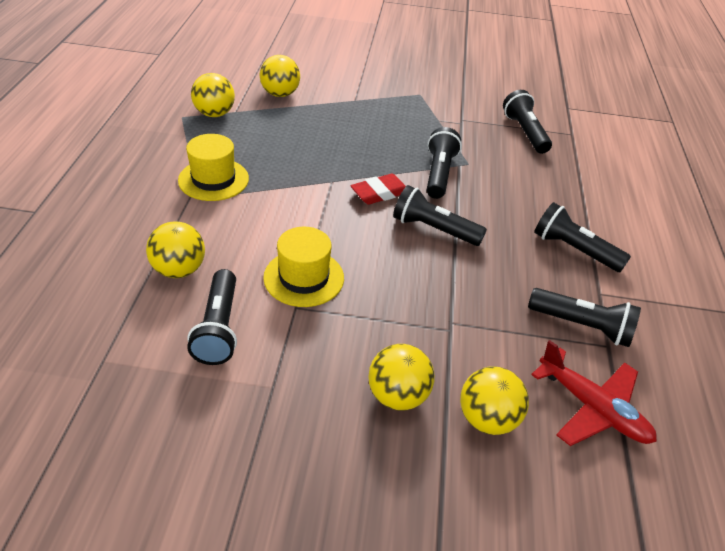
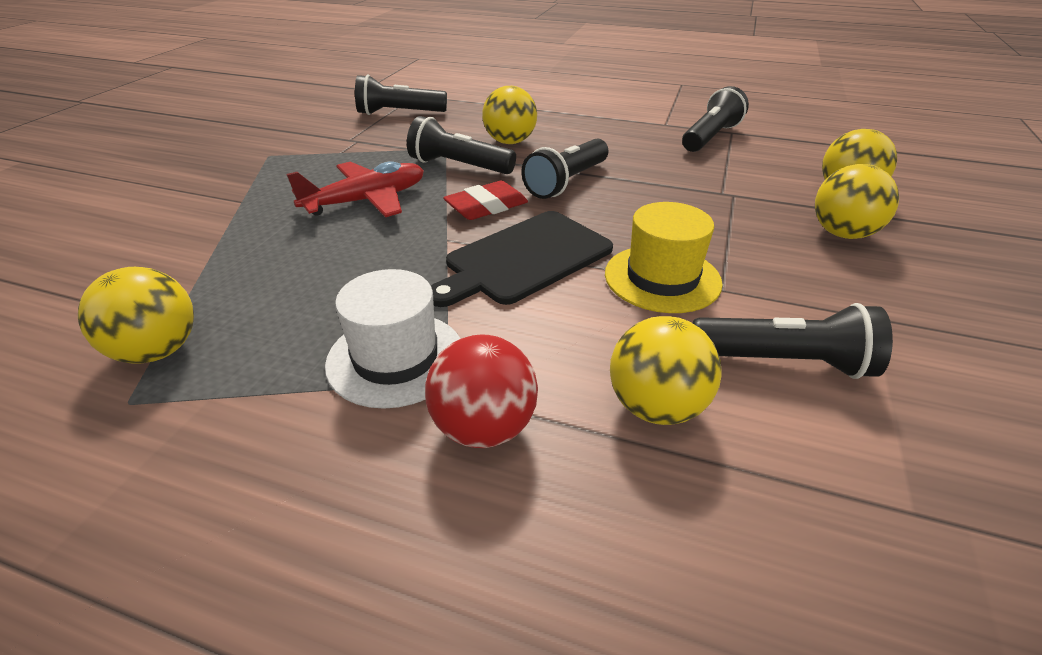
camera: 75 degrees left, 5 degrees down
yellow hat [178,134,249,201] -> white hat [325,269,461,409]
yellow ball [260,55,300,97] -> yellow ball moved to [482,86,537,144]
red eraser [351,173,406,205] -> red eraser turned 75 degrees clockwise [443,181,528,220]
red plane [531,340,657,446] -> red plane moved to [286,161,424,217]
black flashlight [534,202,631,272] -> none
none -> red ball [425,334,538,448]
none -> black cutting board [431,211,613,307]

